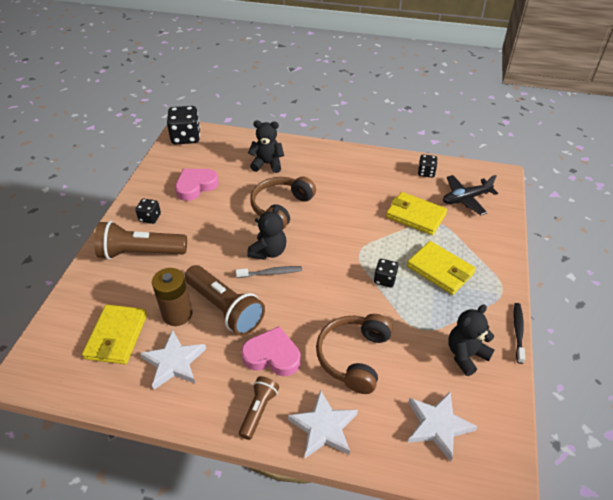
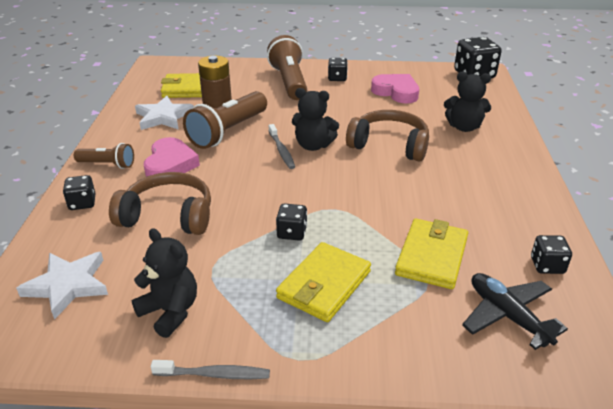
camera: 80 degrees right, 10 degrees down
black teddy bear [248,120,284,173] -> black teddy bear turned 105 degrees clockwise [444,72,491,132]
white star [288,390,358,458] -> black dice [63,175,96,210]
black toothbrush [514,303,525,364] -> grey toothbrush [151,360,270,379]

